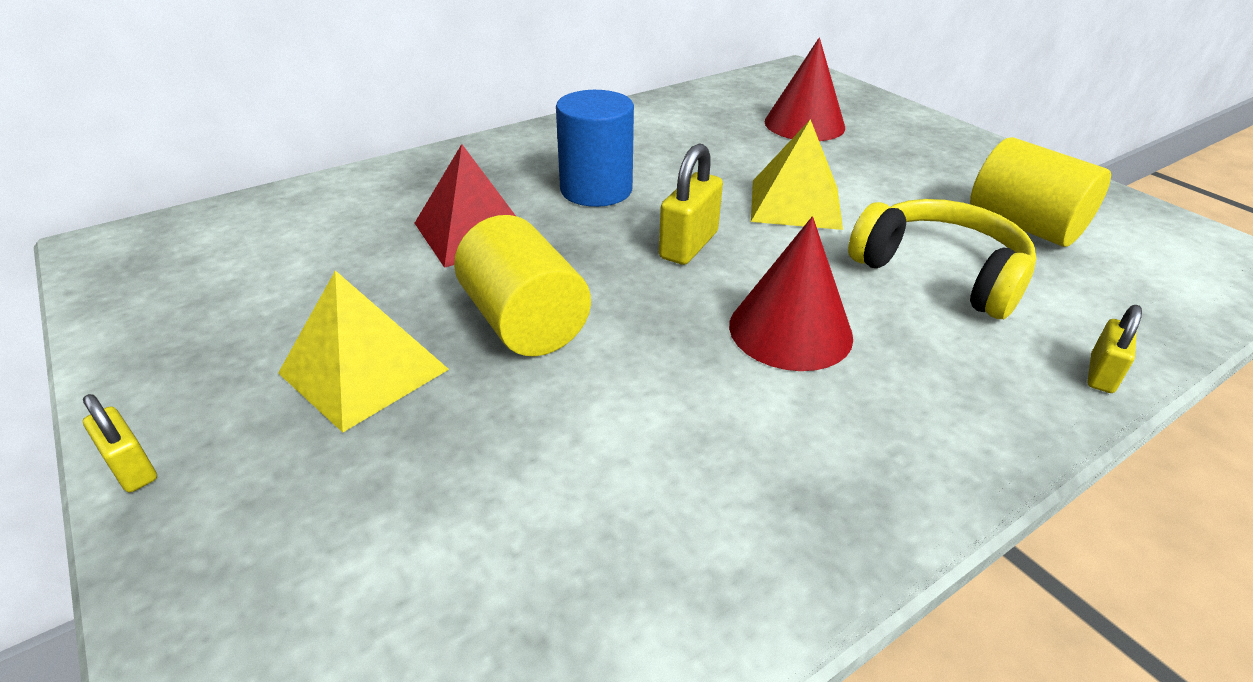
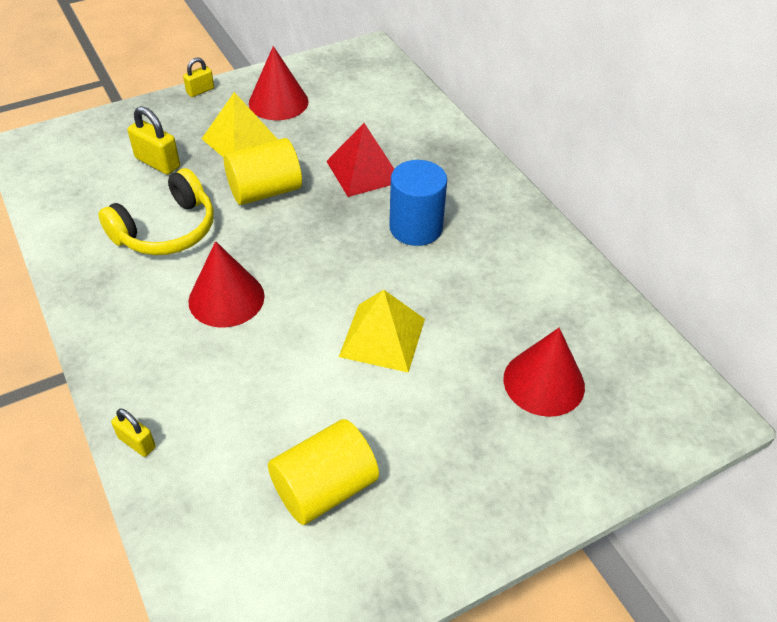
camera: 95 degrees right, 10 degrees up
yellow padlock [659,143,723,265] -> yellow padlock moved to [127,106,180,175]
yellow headphones [848,199,1037,319] -> yellow headphones moved to [98,168,214,255]
none -> red cone [249,46,308,120]

